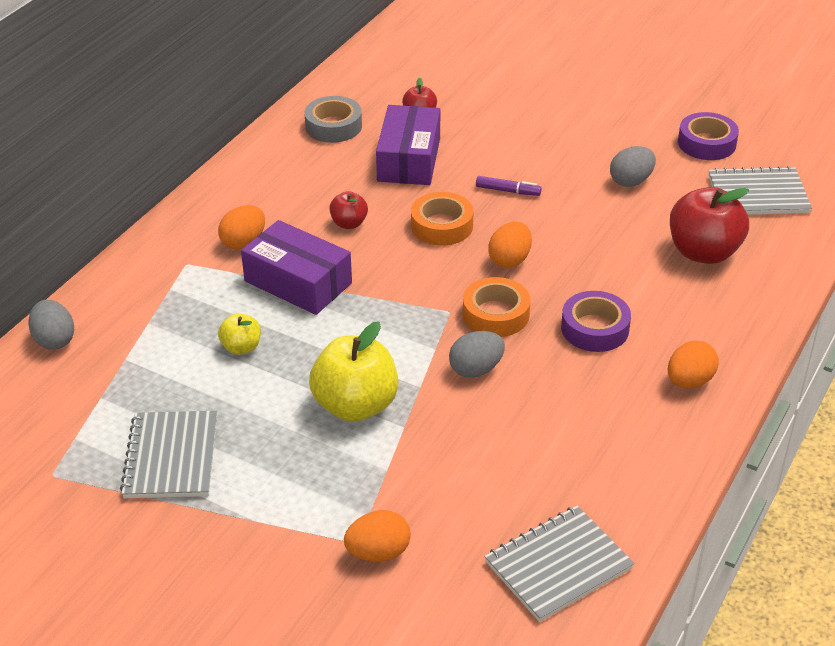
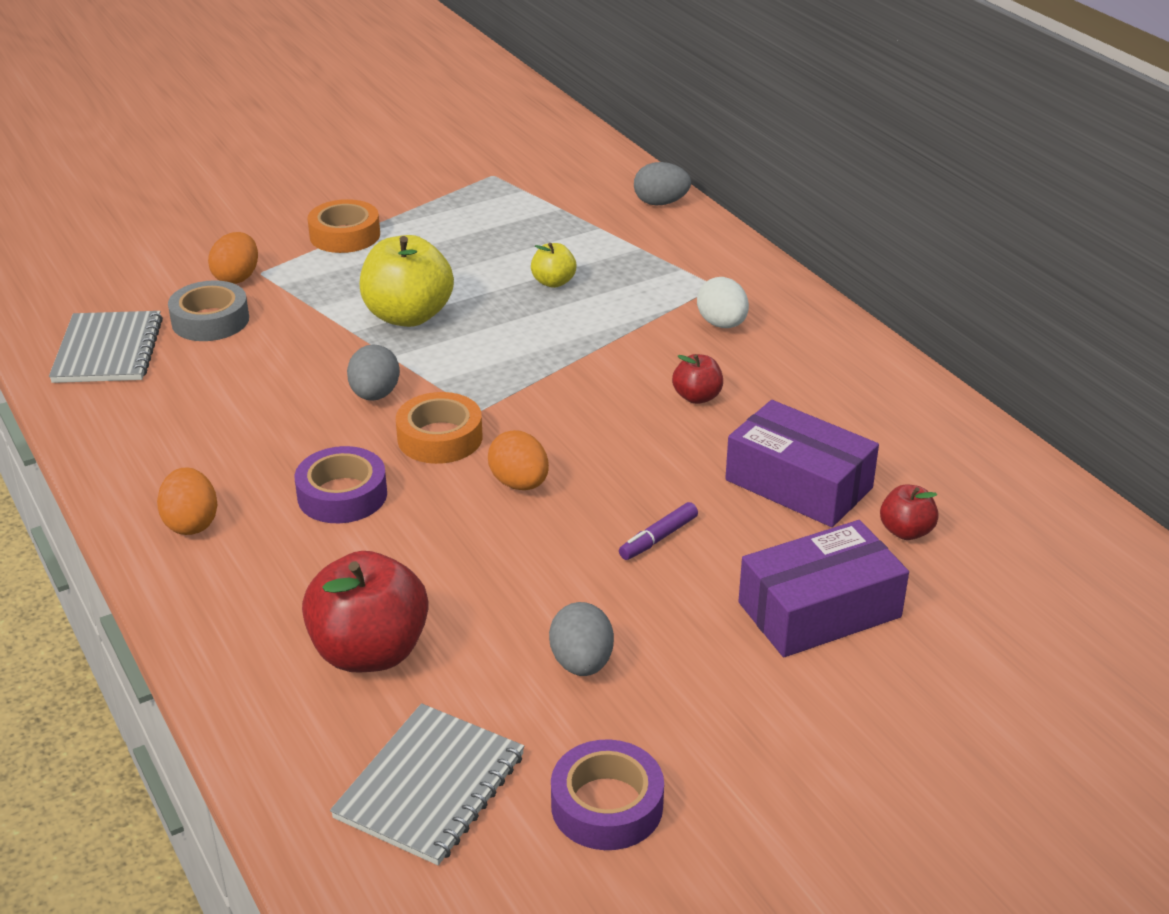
camera: 120 degrees right, 5 degrees down
grey notebook [120,411,217,498] -> none
orange egg [218,205,265,250] -> white egg [697,277,749,328]
purple box [241,220,352,315] -> purple box moved to [738,520,909,657]
grey tape [305,96,362,143] -> grey tape moved to [168,280,249,341]
orange tape [411,192,473,245] -> orange tape moved to [308,199,380,253]

